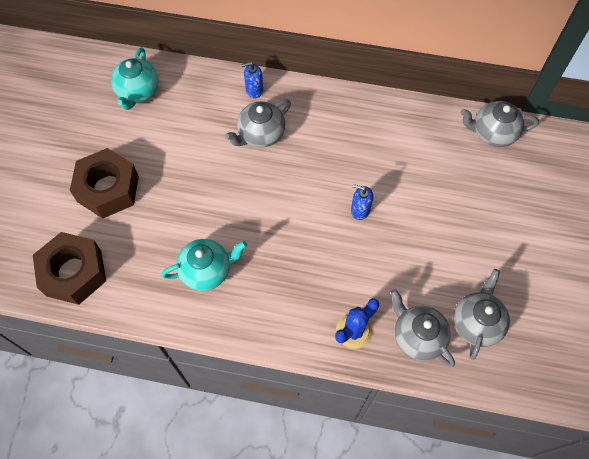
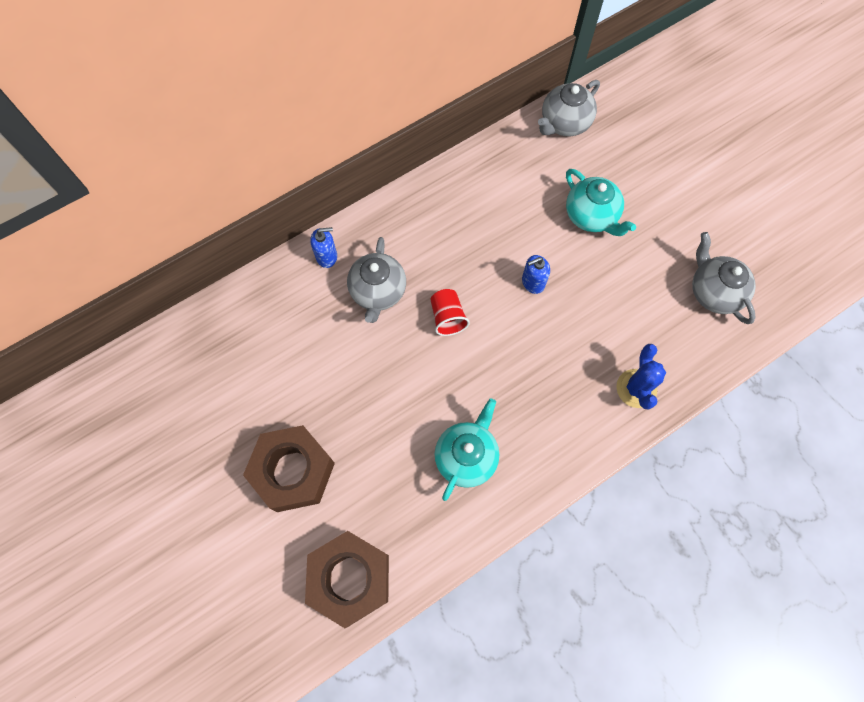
camera: 45 degrees left, 5 degrees up
turquoise teapot [111,47,159,110] -> turquoise teapot moved to [566,169,636,236]
blue soap dispenser [241,62,263,98] -> blue soap dispenser turned 135 degrees counterclockwise [310,227,337,268]
grey teapot [391,289,455,367] -> none
none -> red cup [431,289,470,336]

